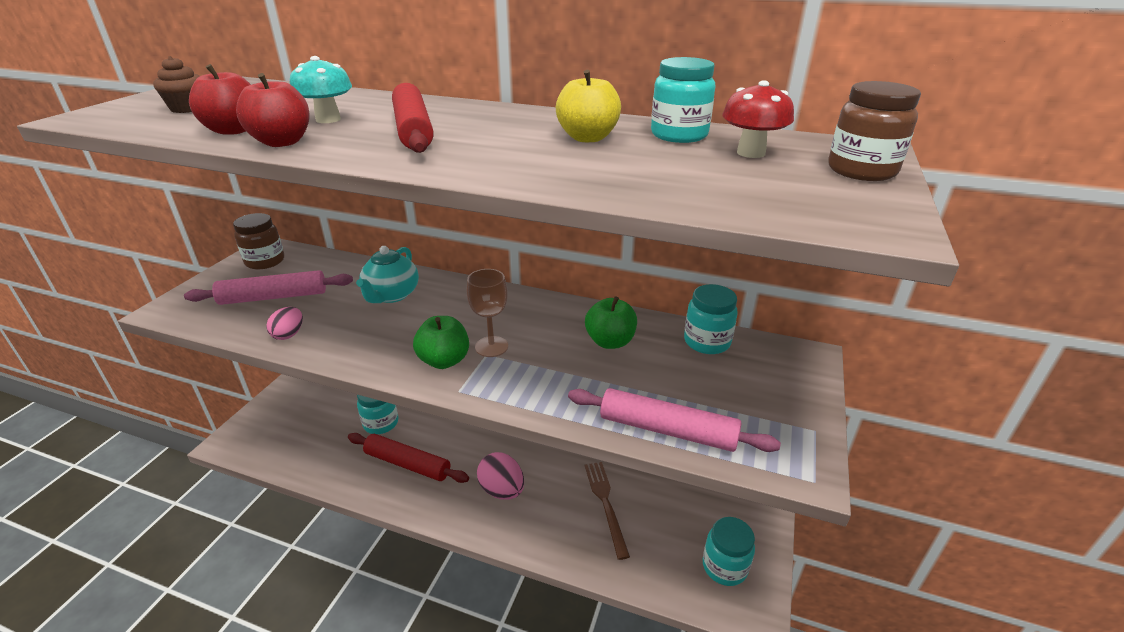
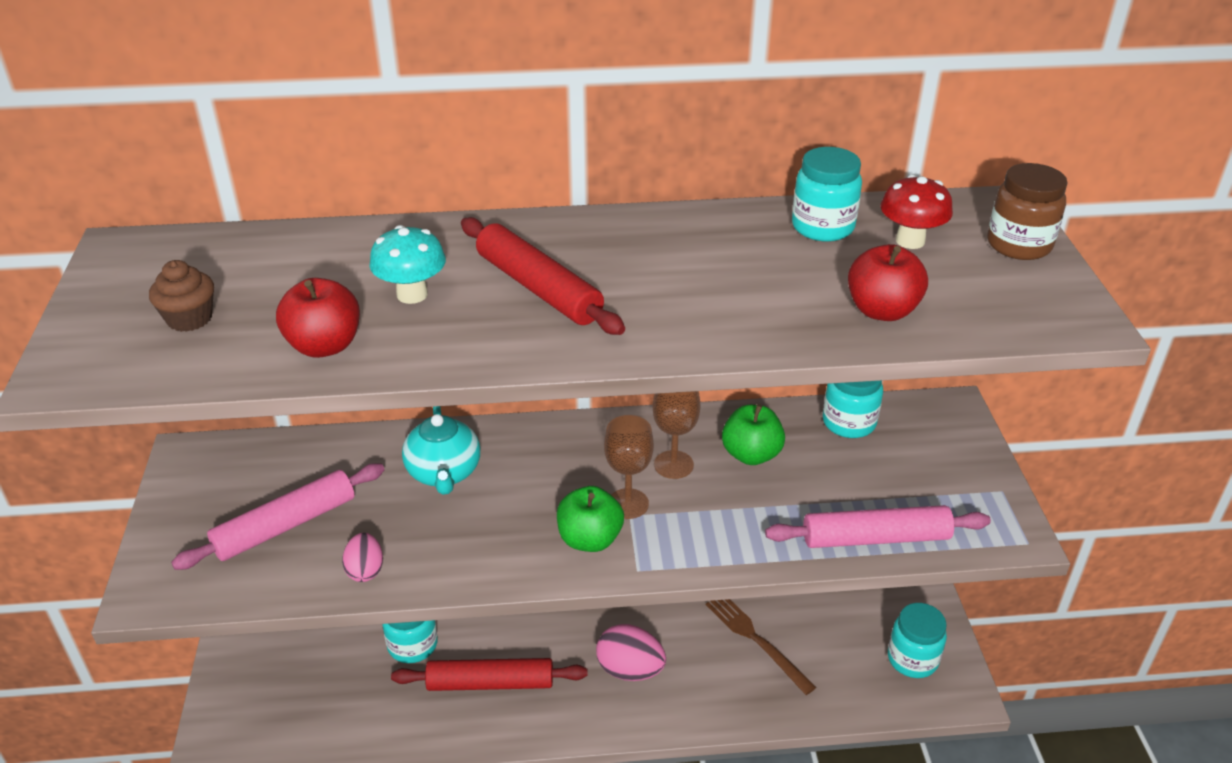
camera: 25 degrees left, 5 degrees up
brown jar [233,213,284,270] -> none
red apple [236,73,309,147] -> red apple moved to [848,244,928,321]
yellow apple [556,70,621,142] -> none
none -> brown goblet [653,391,701,479]

